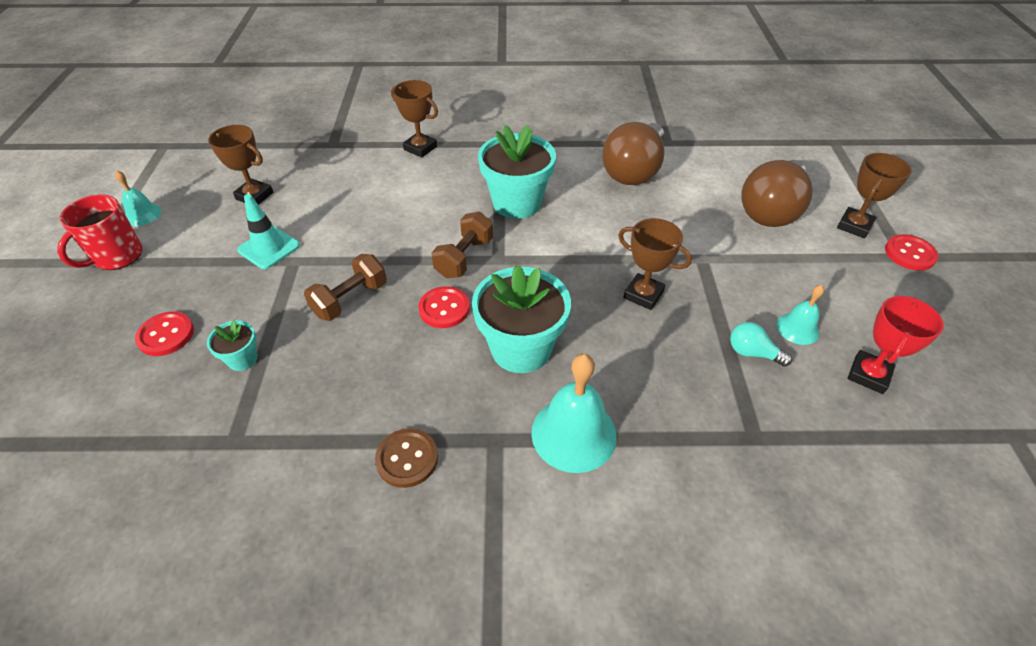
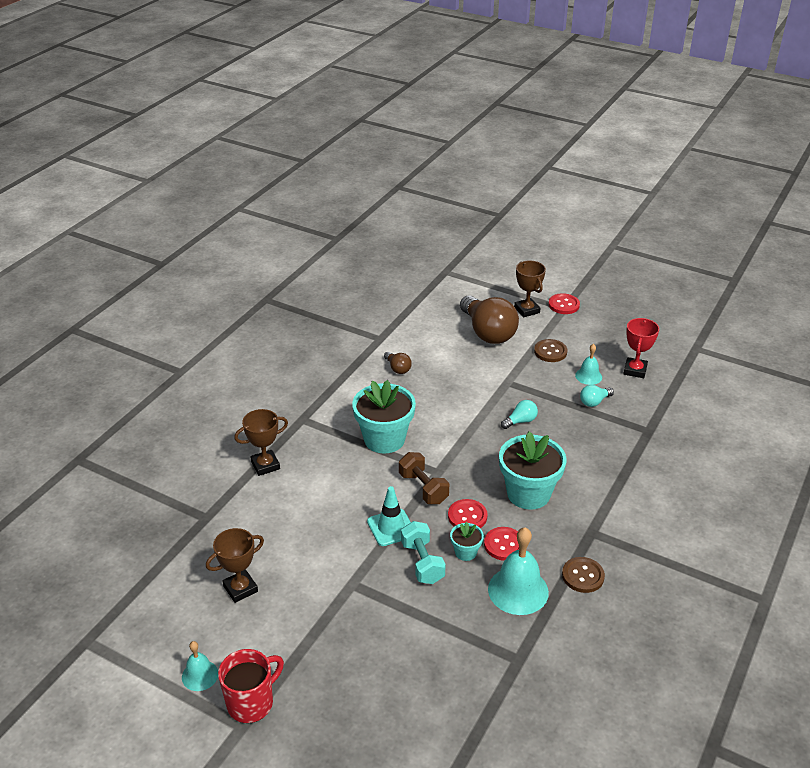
camera: 60 degrees left, 10 degrees down
red mug [57,194,143,270] -> red mug turned 105 degrees counterclockwise [218,649,284,723]
red button [135,312,194,356] -> red button moved to [484,527,519,561]
turquoise flower pot [207,320,258,371] -> turquoise flower pot moved to [450,522,484,561]
turquoise traffic cone [237,194,300,269] -> turquoise traffic cone moved to [367,486,411,546]
brown dumbbell [304,254,387,321] -> turquoise dumbbell [401,521,446,584]
turquoise bell [531,354,617,473] -> turquoise bell moved to [488,527,549,615]
brown light bulb [602,122,664,185] -> brown light bulb [384,352,412,374], size x0.44
brown trophy [618,218,692,310] -> turquoise light bulb [501,400,538,429]
red trophy [848,296,944,394] -> red trophy turned 45 degrees clockwise [624,318,659,378]
none -> brown button [534,339,567,362]

